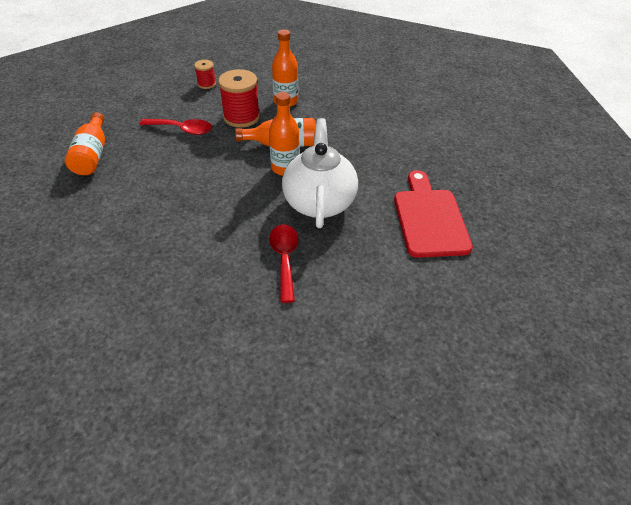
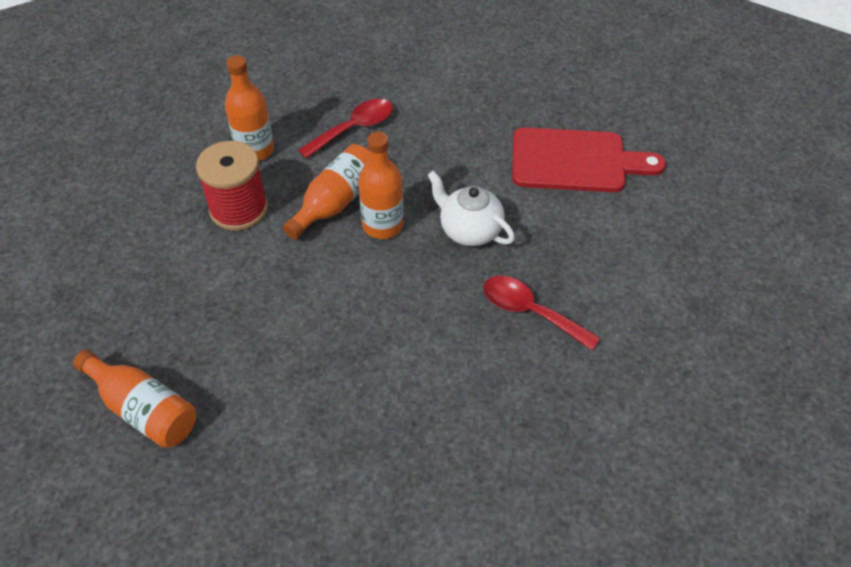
camera: 50 degrees left, 5 degrees up
red spoon [139,119,212,135] -> red spoon moved to [298,99,393,158]
red spool [194,60,216,89] -> none
white teapot [282,118,358,228] -> white teapot [428,171,515,246], size x0.63
red cutting board [394,170,473,258] -> red cutting board turned 150 degrees clockwise [512,127,666,192]

